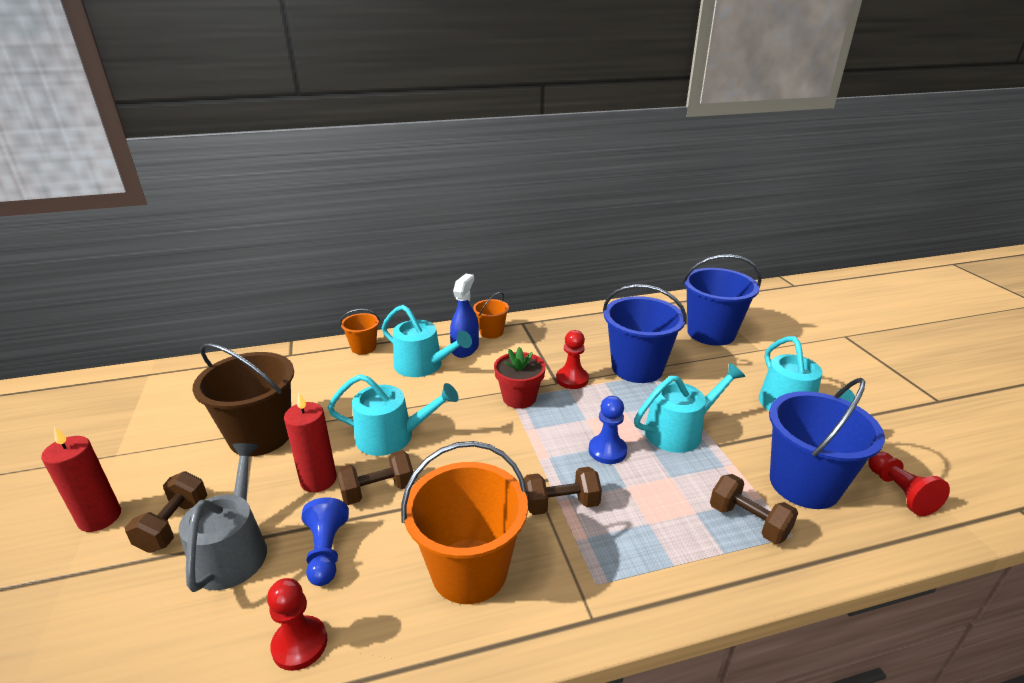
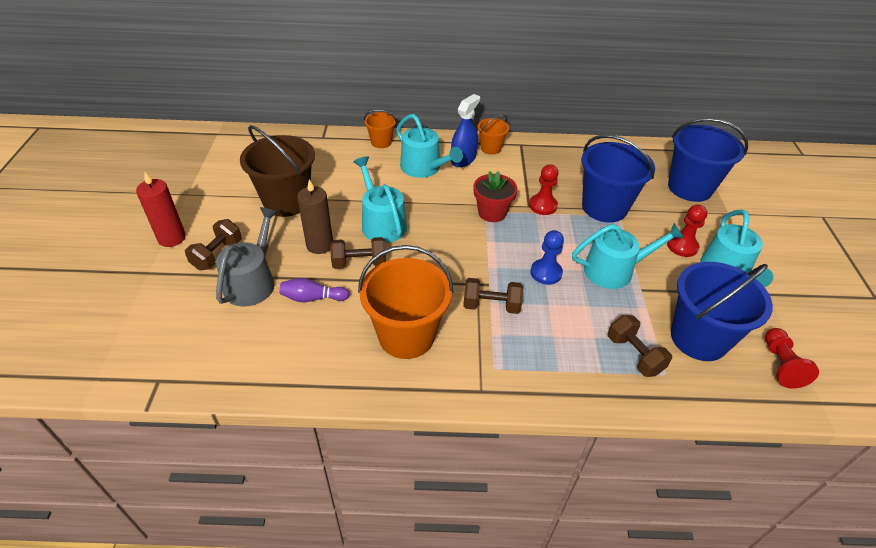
camera: 15 degrees right, 15 degrees up
red pawn [267,578,327,671] -> red pawn moved to [667,204,707,257]
red candle [284,393,337,492] -> brown candle [297,179,333,254]
blue pawn [302,498,349,586] -> purple bowling pin [279,278,350,302]
turquoise watering can [328,374,459,456] -> turquoise watering can turned 135 degrees counterclockwise [353,156,407,243]

